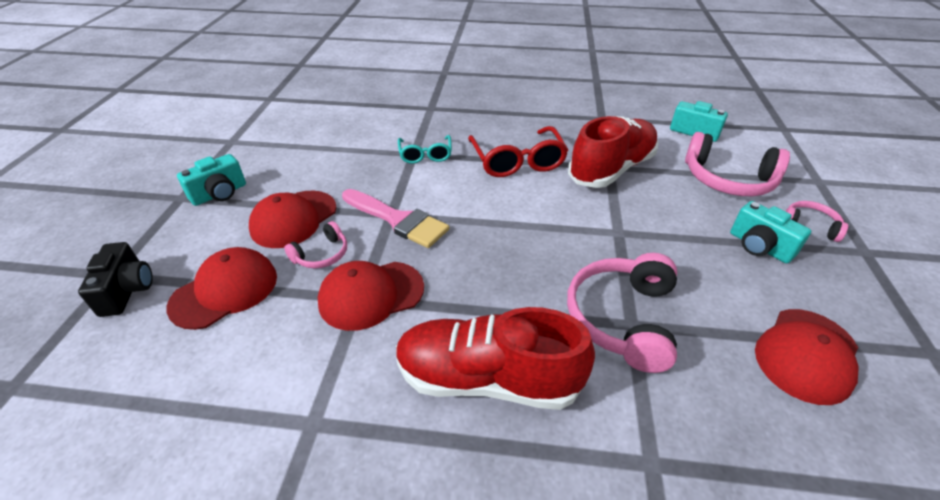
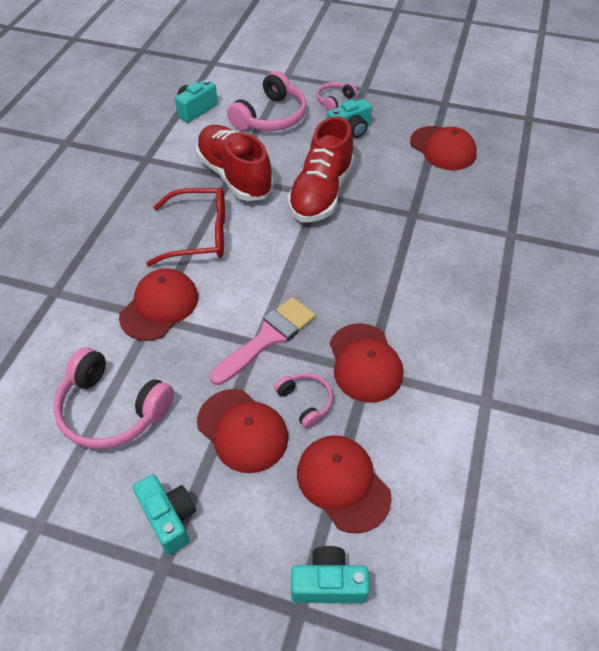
camera: 80 degrees left, 10 degrees up
black camera [78,242,153,317] -> turquoise camera [291,546,370,603]
red shoe [396,307,595,410] -> red shoe moved to [287,116,354,222]
turquoise glasses [398,135,452,164] -> red cap [119,268,198,341]
pink headphones [567,253,677,373] -> pink headphones moved to [53,347,174,449]

